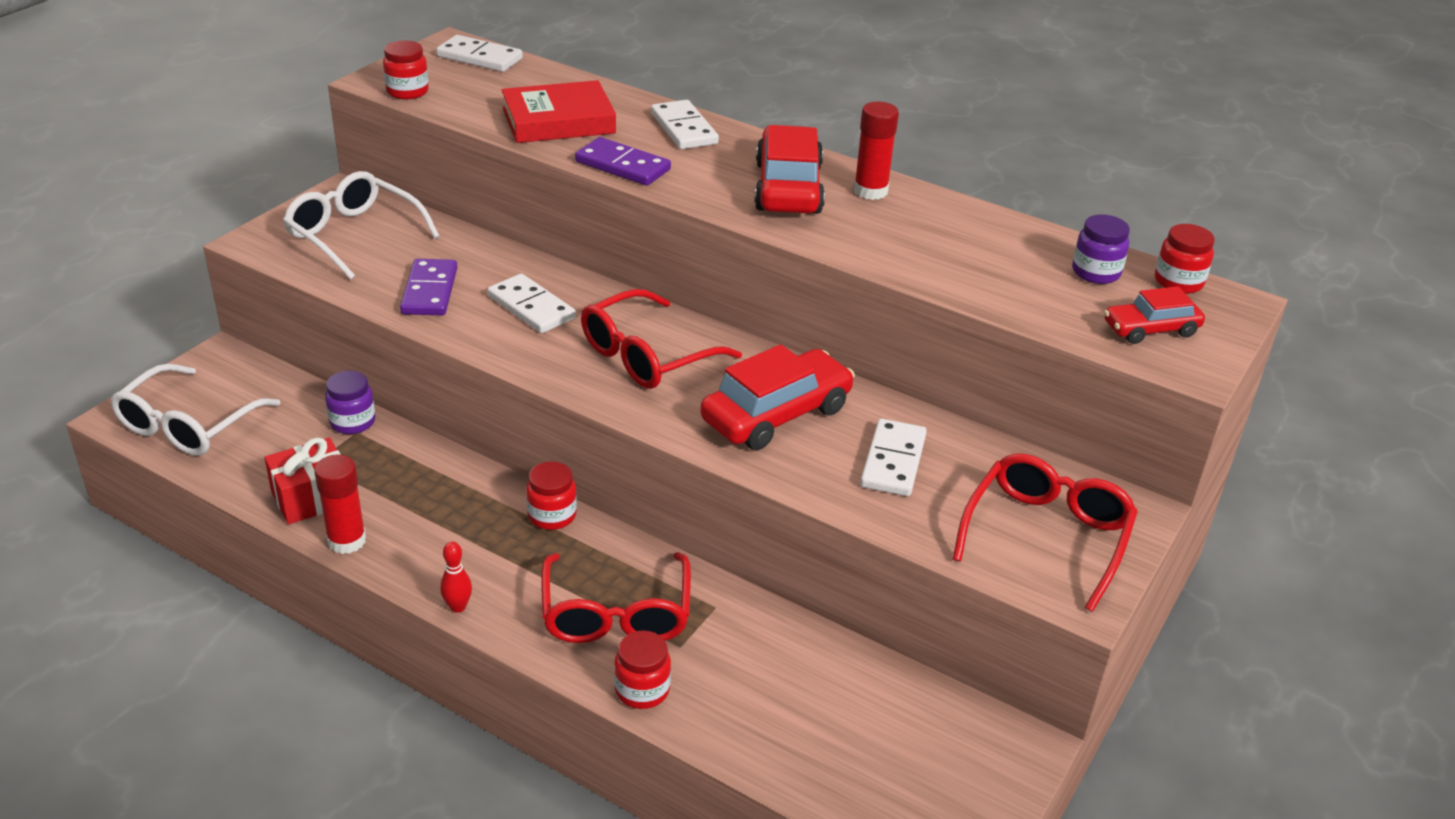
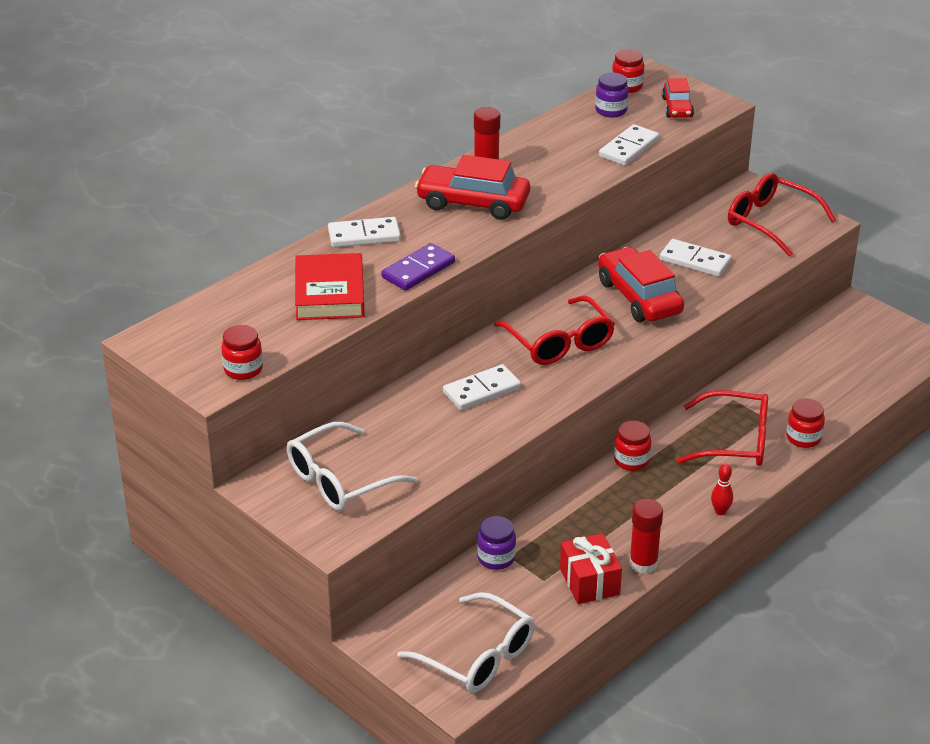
camera: 75 degrees left, 0 degrees up
purple domino [400,259,457,315] -> none
white domino [436,35,523,72] -> white domino moved to [599,124,659,166]

